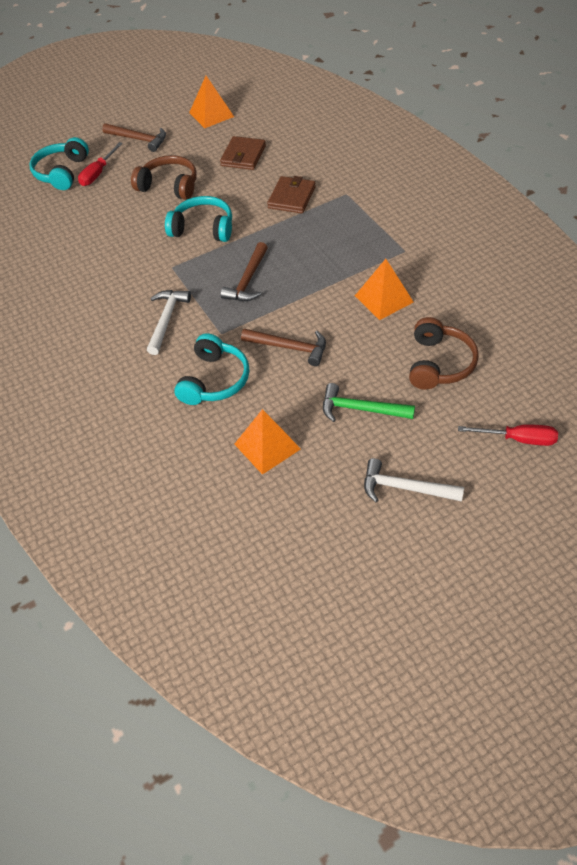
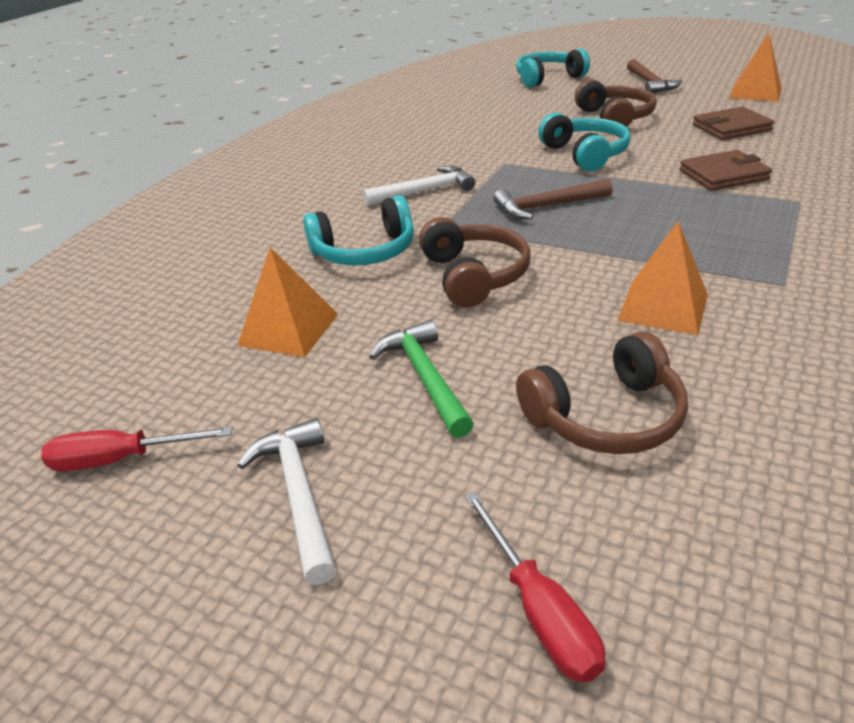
camera: 55 degrees right, 15 degrees down
red screwdriver [78,142,123,186] -> red screwdriver moved to [41,426,233,471]
brown hammer [241,329,326,366] -> brown headphones [419,217,531,307]

